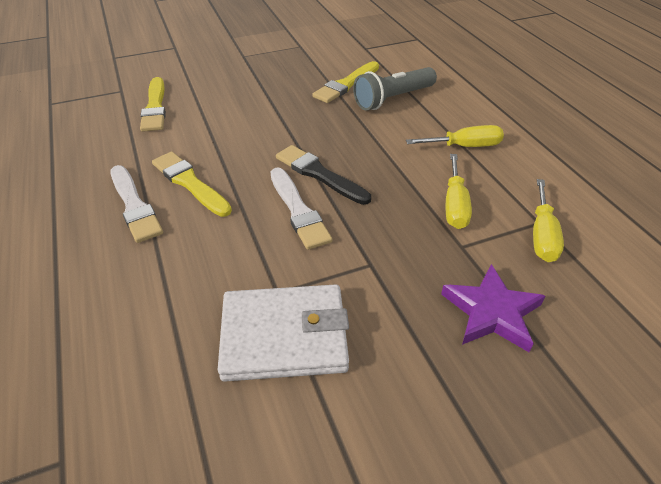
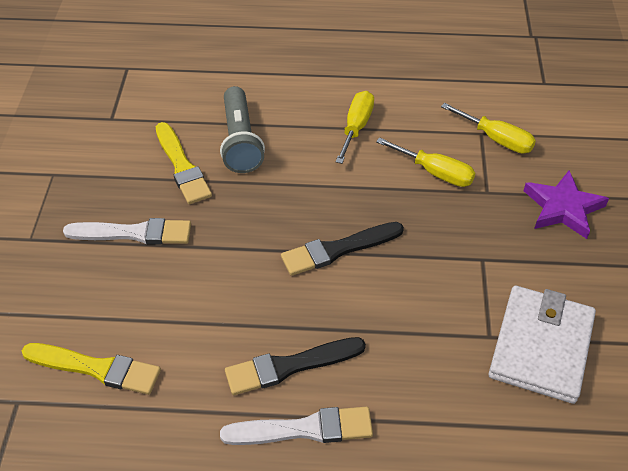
camera: 65 degrees left, 5 degrees up
yellow brush [152,152,232,217] -> black brush [225,337,366,395]
white brush [270,167,332,250] -> white brush moved to [63,218,191,245]

